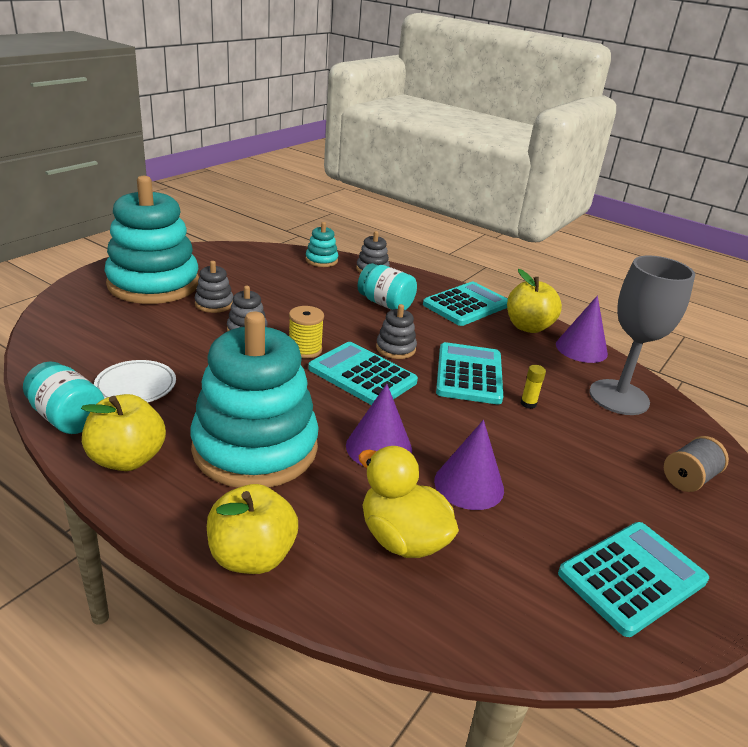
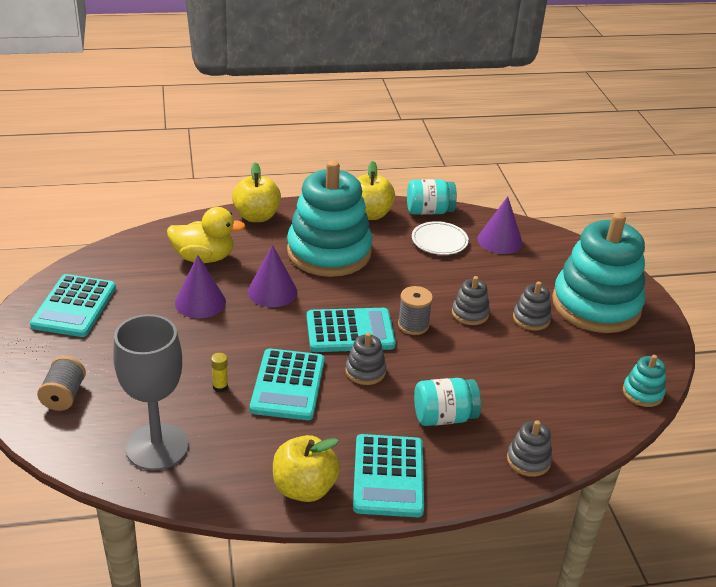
camera: 135 degrees right, 5 degrees up
yellow spool [289,306,324,358] -> grey spool [398,286,433,335]
turquoise stacking toy [305,222,339,267] -> turquoise stacking toy moved to [623,355,666,407]
turquoise calculator [436,342,503,404] -> turquoise calculator turned 45 degrees clockwise [250,348,325,420]
purple cone [556,296,608,363] -> purple cone moved to [477,196,523,254]

